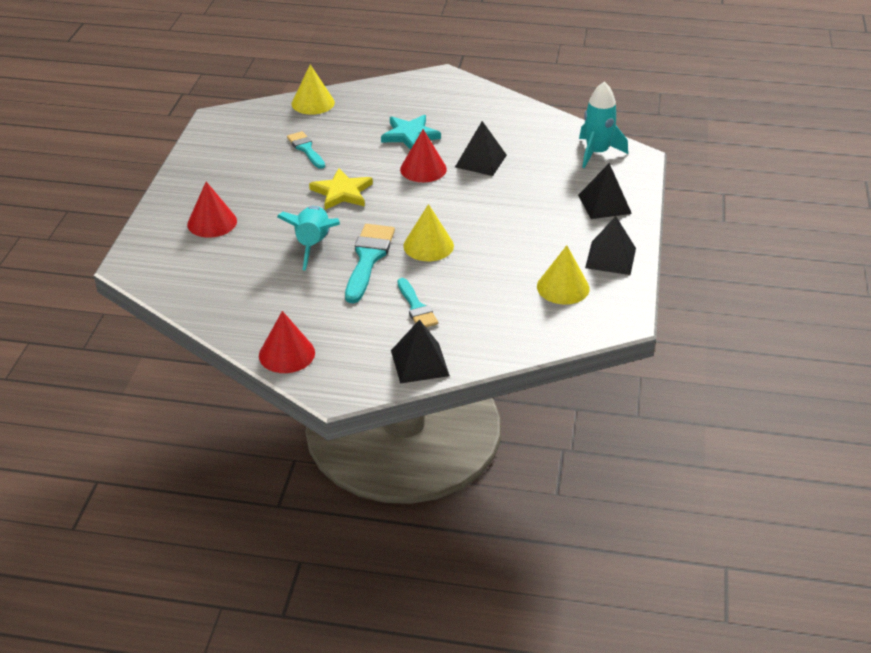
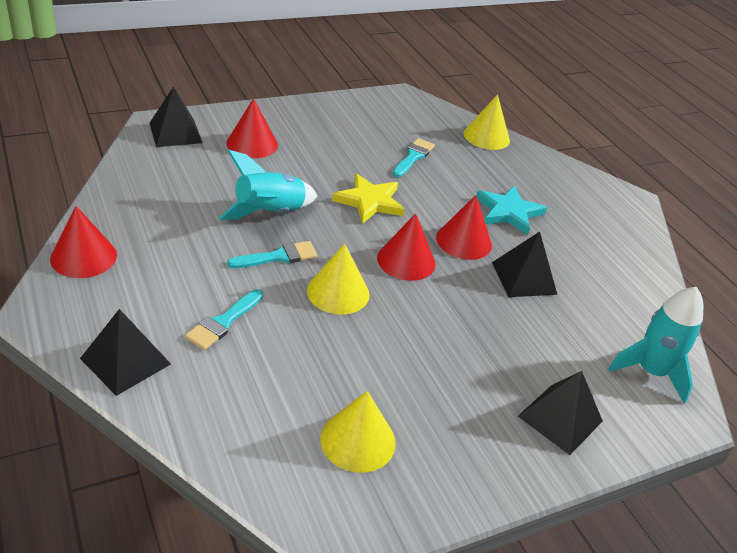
camera: 50 degrees right, 0 degrees up
turquoise brush [345,224,395,303] -> turquoise brush [227,241,318,268], size x0.63
black pyramid [585,216,636,275] -> black pyramid moved to [149,86,202,147]
none -> red cone [377,213,435,281]

